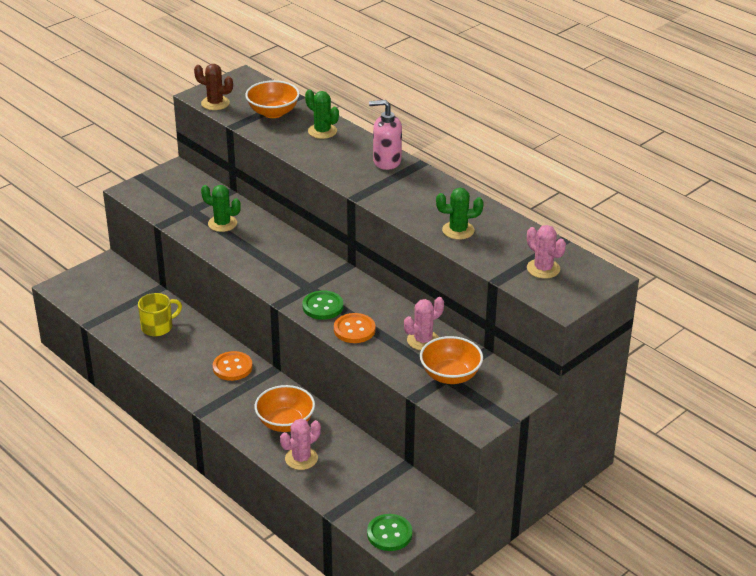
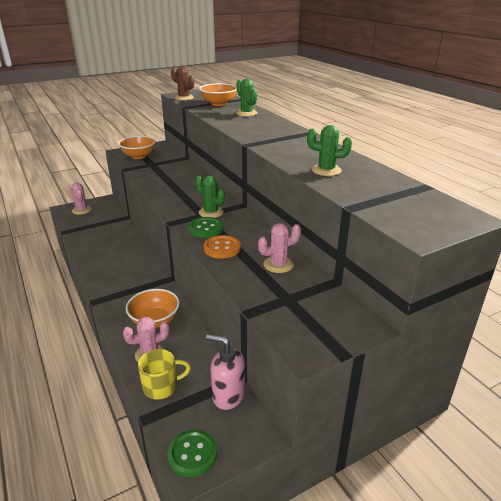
camera: 15 degrees right, 5 degrees down
yellow mug [138,293,182,336] -> yellow mug moved to [138,349,191,400]
green cactus [201,185,241,232] -> green cactus moved to [195,176,225,218]
orange button [213,351,253,381] -> none
pink soap dispenser [369,100,402,170] -> pink soap dispenser moved to [206,334,245,410]
orange bowl [420,336,483,384] -> orange bowl moved to [118,136,156,159]
pink cactus [527,225,566,279] -> pink cactus moved to [71,183,92,215]

